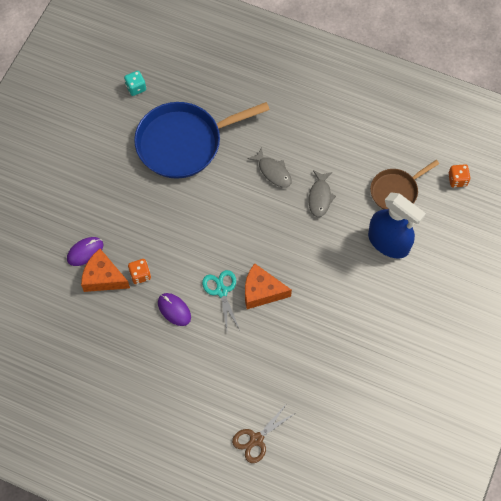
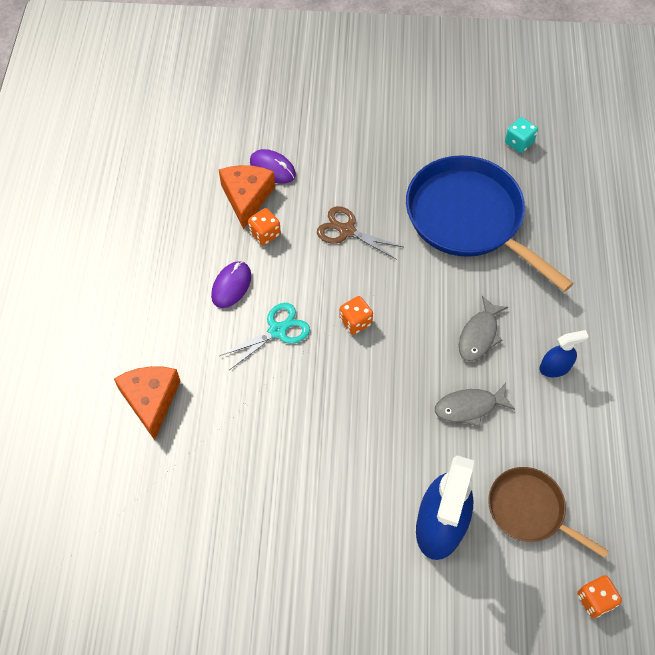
camera: 70 degrees right, 5 degrees down
brown scissors [232,405,294,463] -> brown scissors moved to [317,206,403,260]
orange cheese [245,263,292,309] -> orange cheese moved to [114,366,181,440]
none -> orange dice [339,296,373,335]
none -> blue spray bottle [539,330,589,377]

